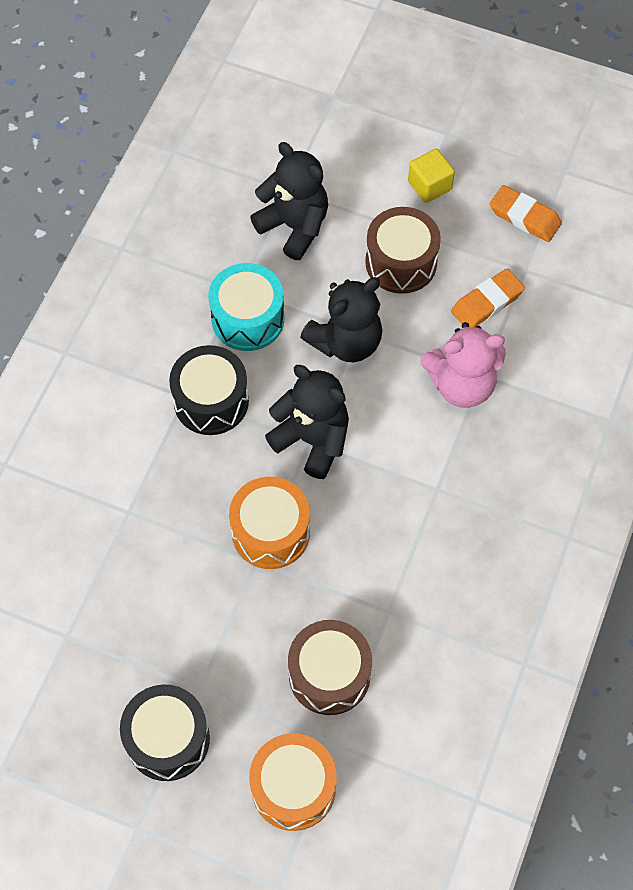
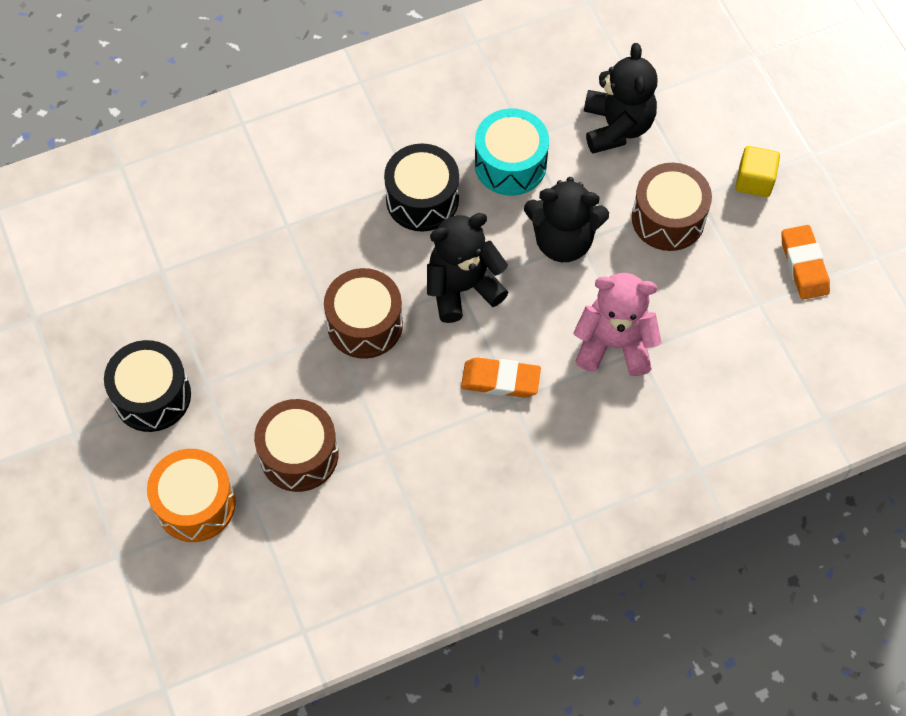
camera: 45 degrees right, 0 degrees up
orange drum [229,477,310,569] -> brown drum [324,268,403,359]
black teddy bear [265,365,349,479] -> black teddy bear turned 105 degrees counterclockwise [427,213,509,323]
pink teddy bear [421,322,506,408] -> pink teddy bear turned 150 degrees clockwise [573,273,662,376]
orange eraser [451,269,525,327] -> orange eraser moved to [461,357,541,398]

